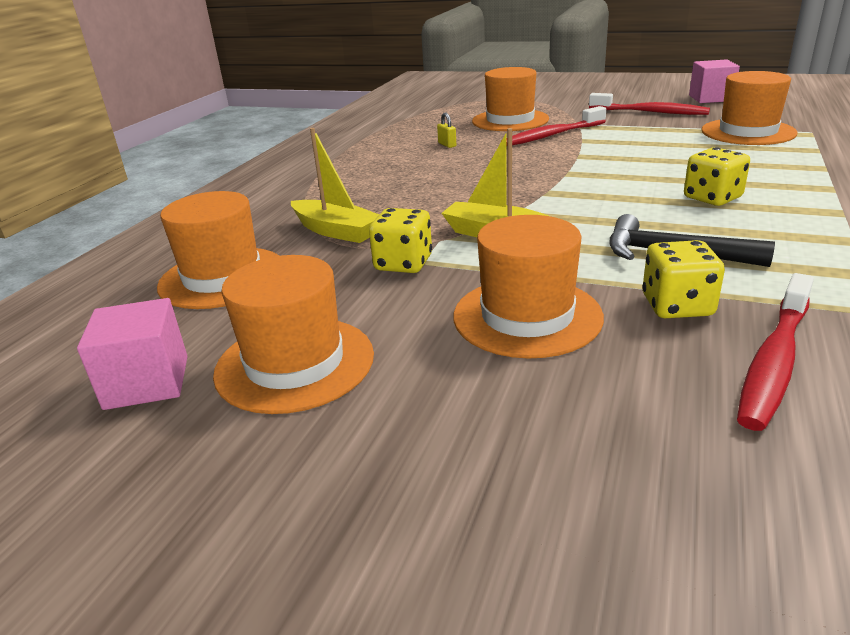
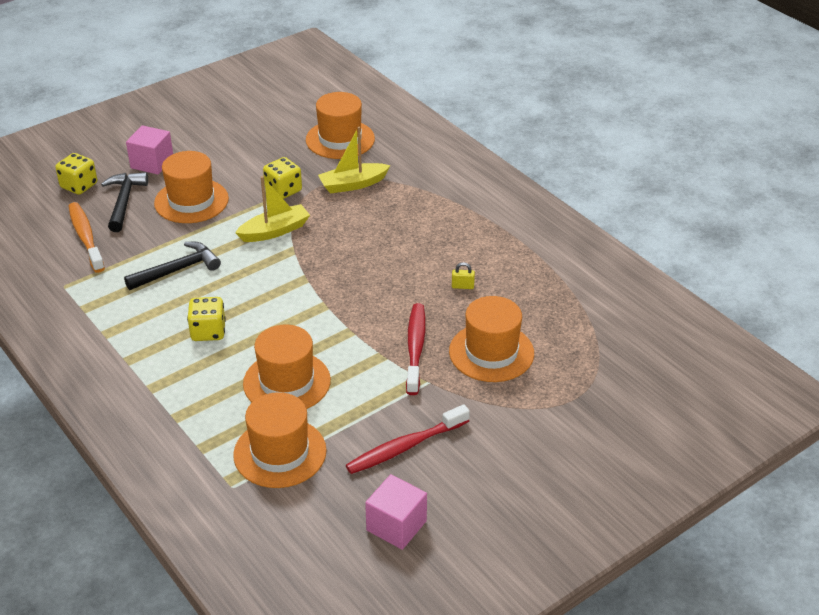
camera: 120 degrees right, 10 degrees up
pink cube [77,298,188,410] -> pink cube moved to [126,125,173,175]
orange hat [213,255,374,414] -> orange hat moved to [243,325,331,409]
yellow dice [643,240,725,318] -> yellow dice moved to [55,153,97,195]
red toothbrush [737,273,814,431] -> orange toothbrush [68,202,105,273]
none -> black hammer [101,172,148,232]

